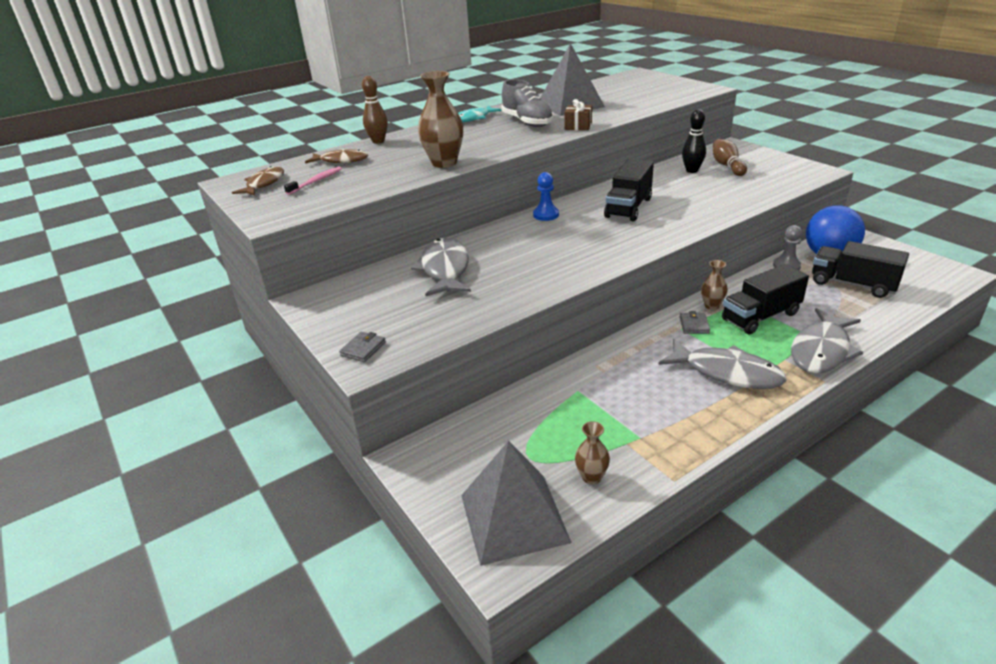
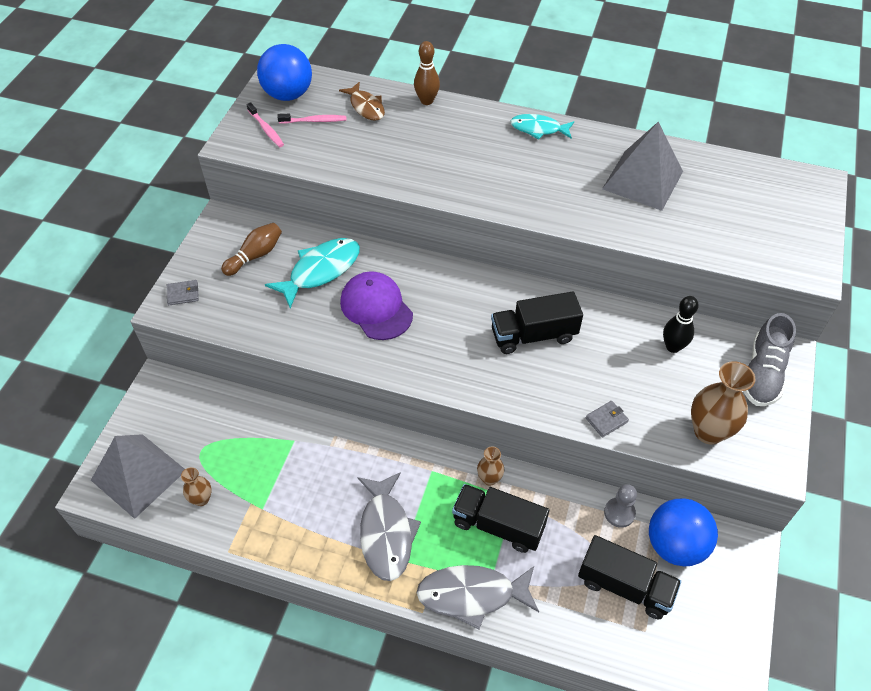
camera: 50 degrees right, 20 degrees up
brown fish [232,166,284,196] -> blue ball [257,44,312,101]
grey fish [411,238,471,296] -> turquoise fish [265,238,360,309]
brown vase [418,71,463,168] -> brown vase moved to [691,361,755,444]
grey shoe [501,79,554,127] -> grey shoe moved to [743,313,796,406]
blue pawn [533,172,559,221] -> none
brown gift [565,99,592,130] -> none
grey wallet [680,311,710,334] -> grey wallet moved to [586,401,629,437]
brown bowling pin [713,139,747,176] -> brown bowling pin moved to [221,223,282,276]
black truck [812,241,909,298] -> black truck turned 120 degrees clockwise [578,535,681,619]
none -> pink toothbrush [247,102,284,147]
none -> purple cap [340,271,413,340]

